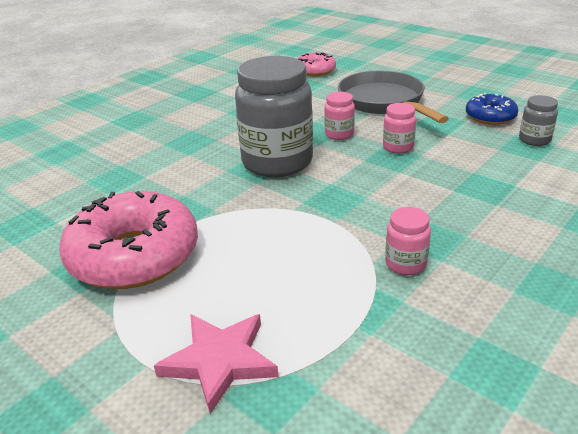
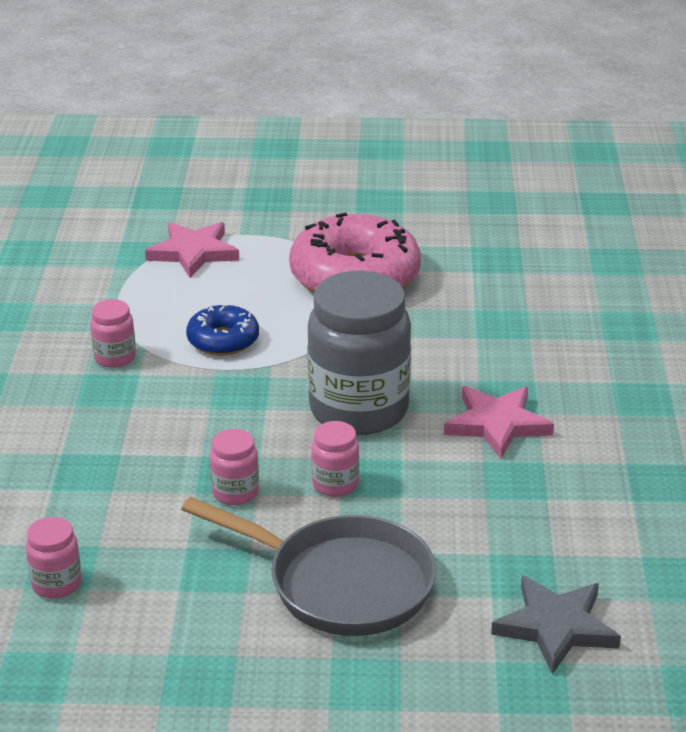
camera: 140 degrees right, 0 degrees up
pink donut [298,52,336,76] -> grey star [491,575,621,674]
blue donut [466,93,518,125] -> blue donut moved to [186,304,259,356]
grey jar [519,95,558,146] -> pink jar [26,517,82,598]
none -> pink star [444,386,554,459]

